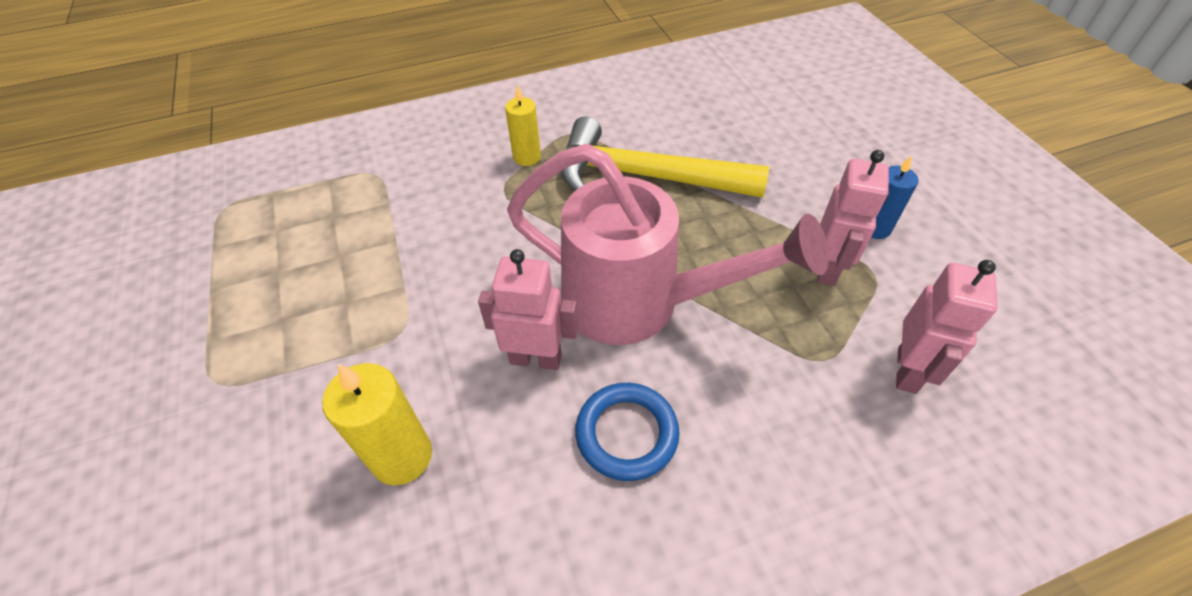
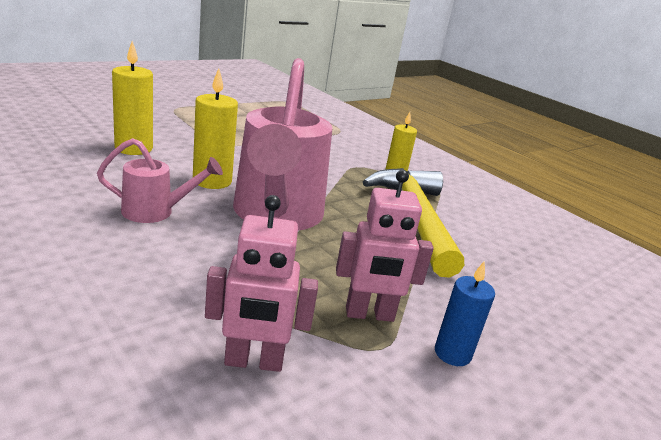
camera: 65 degrees right, 25 degrees down
pink robot [478,249,578,370] -> yellow candle [193,68,238,189]
blue ring [575,383,680,481] -> pink watering can [97,138,223,223]

